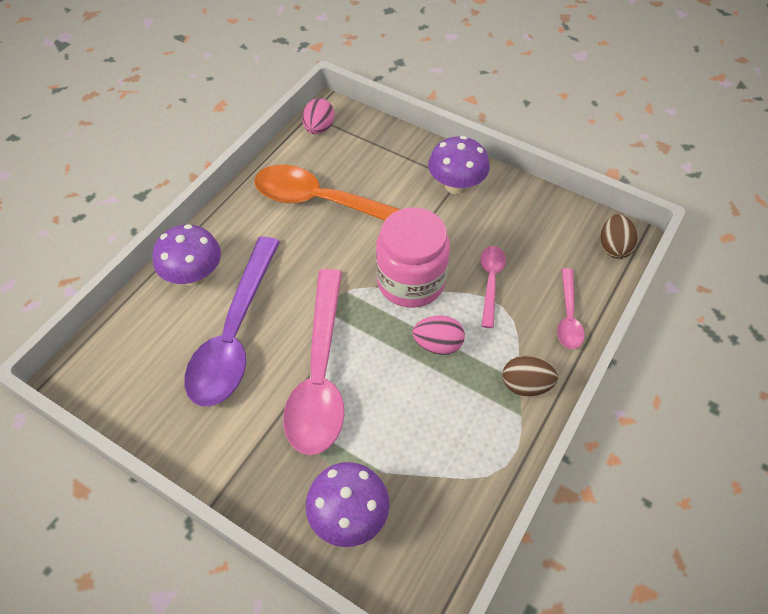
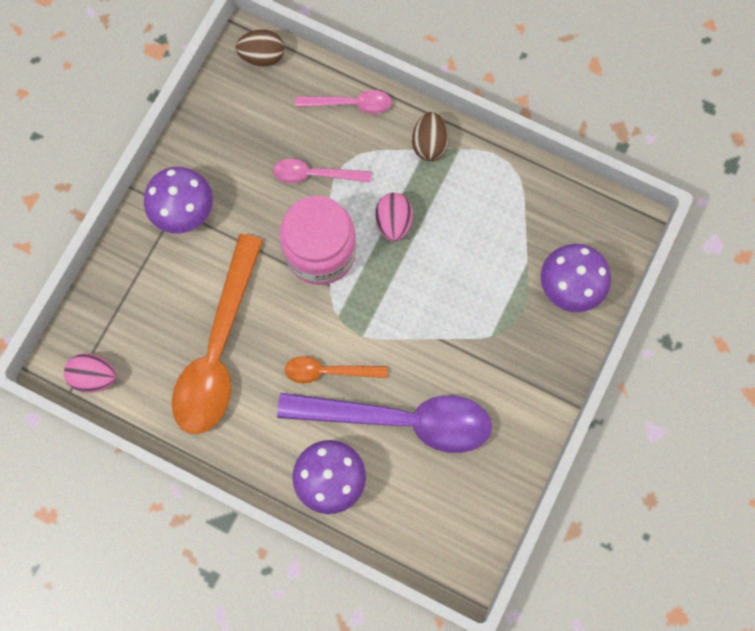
camera: 95 degrees left, 20 degrees up
pink spoon [283,269,345,455] -> none
none -> orange spoon [284,356,387,383]

